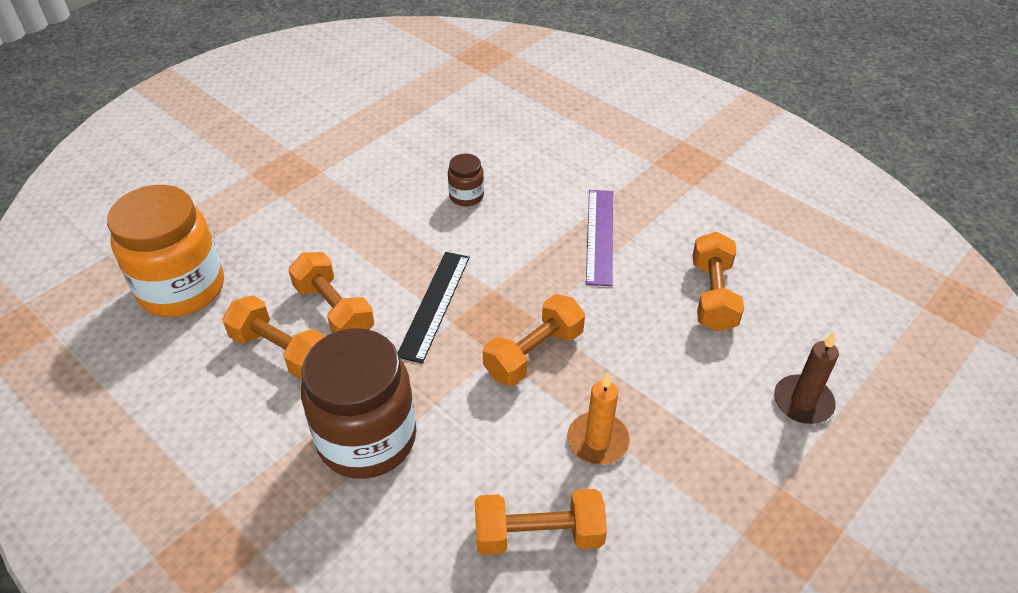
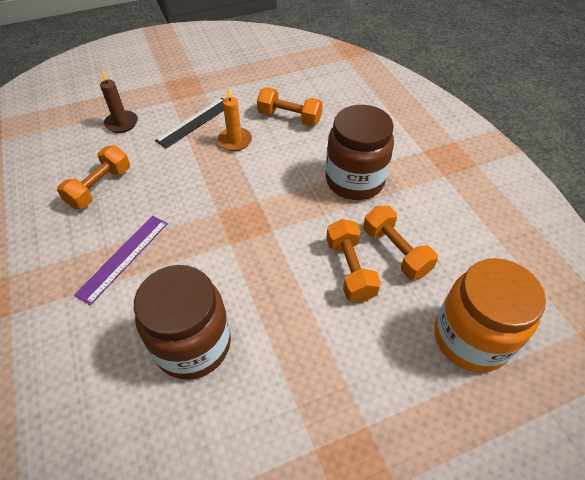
camera: 155 degrees left, 5 degrees up
black ruler [398,252,470,364] -> black ruler moved to [155,98,224,148]
brown jar [448,154,484,207] -> brown jar [134,265,231,380], size x2.23
orange dumbbell [483,294,585,386] -> none

